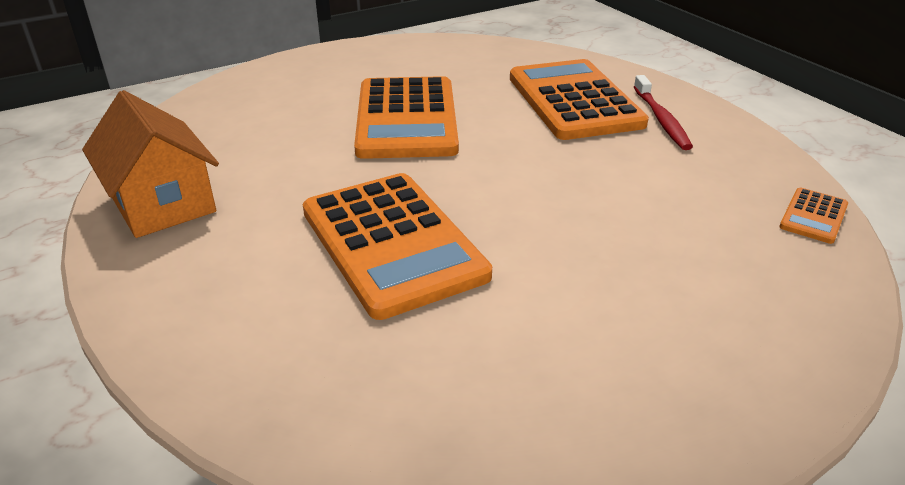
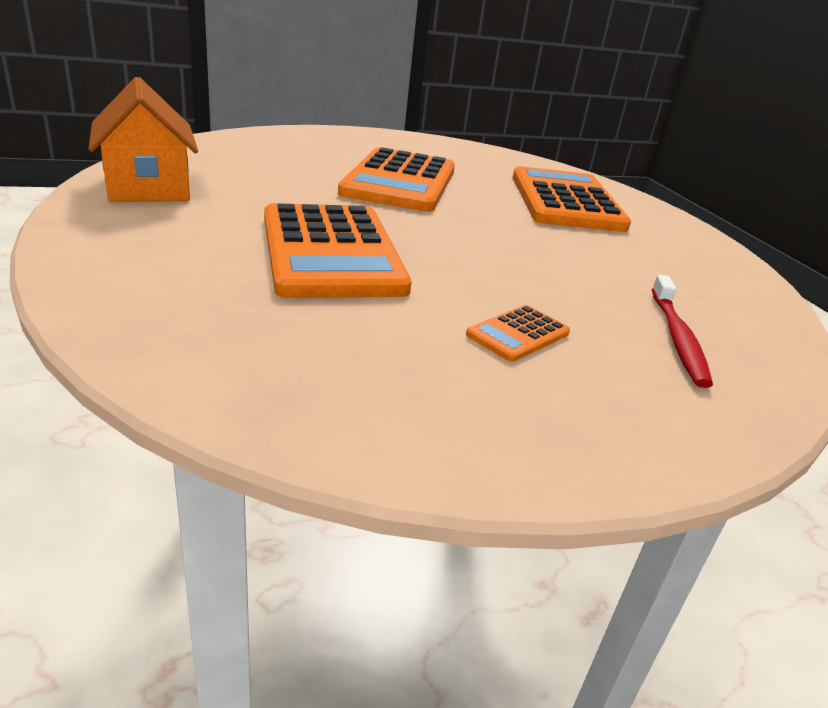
camera: 10 degrees right, 5 degrees down
red toothbrush [634,75,693,150] -> red toothbrush moved to [652,275,713,388]
orange calculator [779,188,848,244] -> orange calculator moved to [466,305,570,362]

